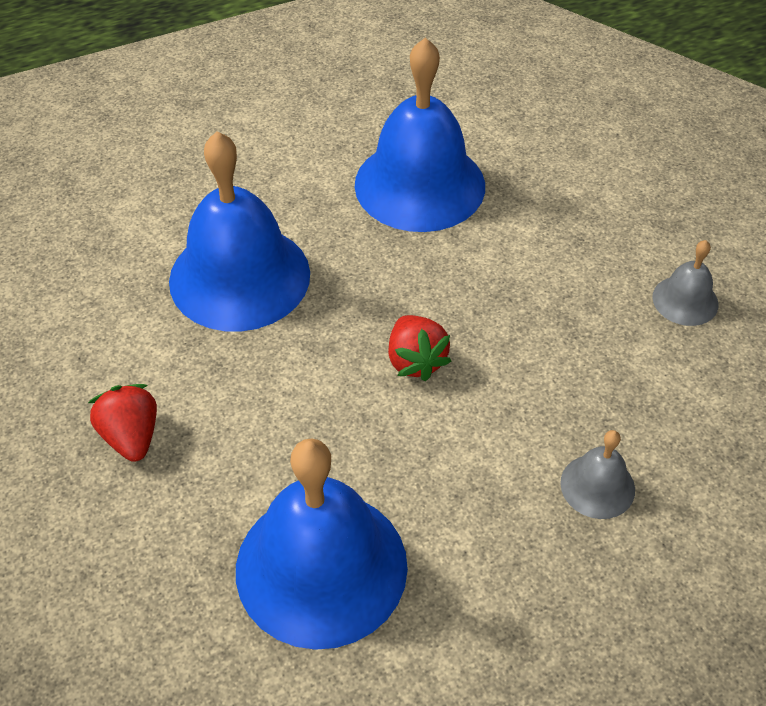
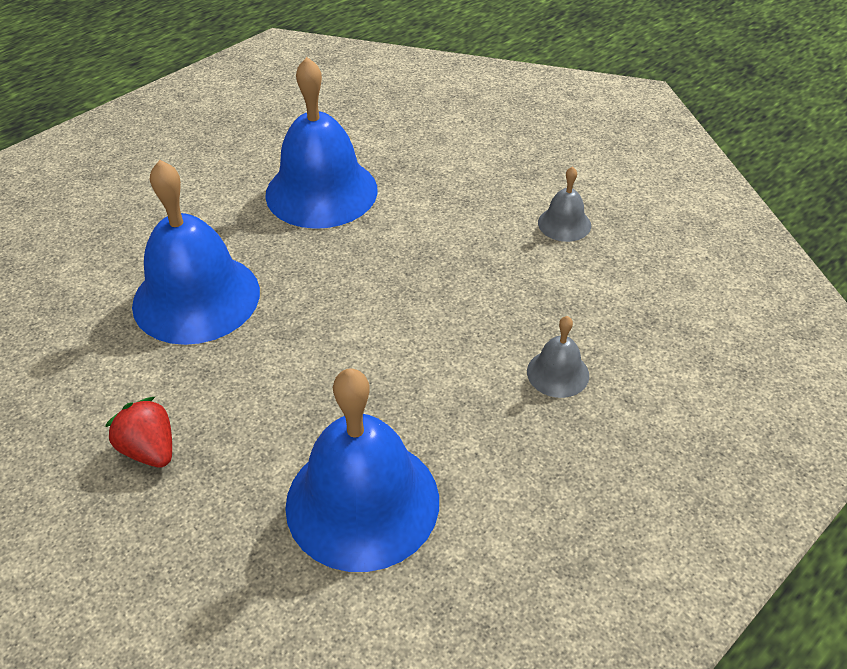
camera: 20 degrees left, 5 degrees down
red strawberry [388,315,452,382] -> none

